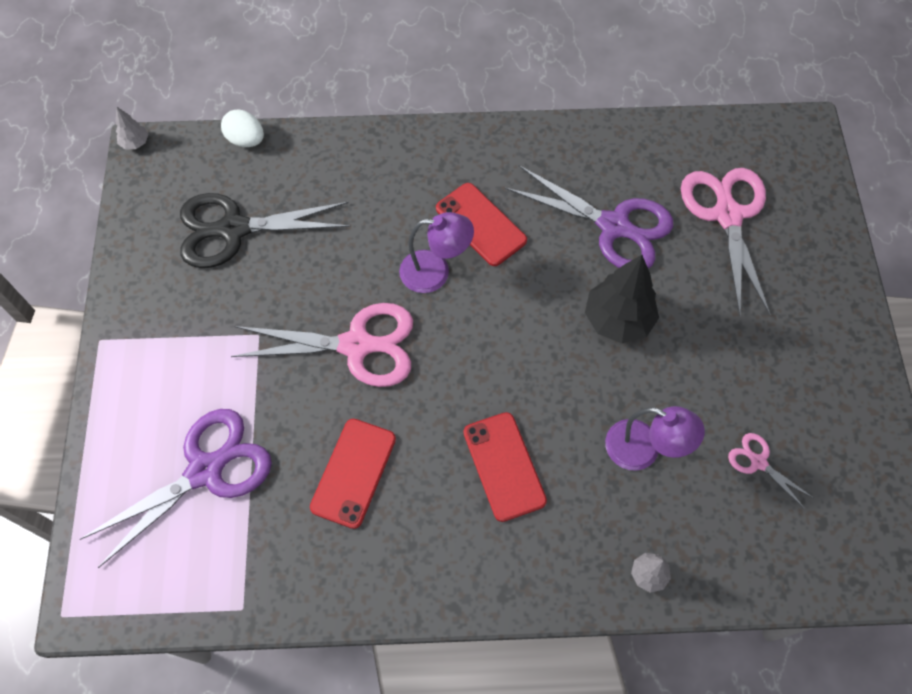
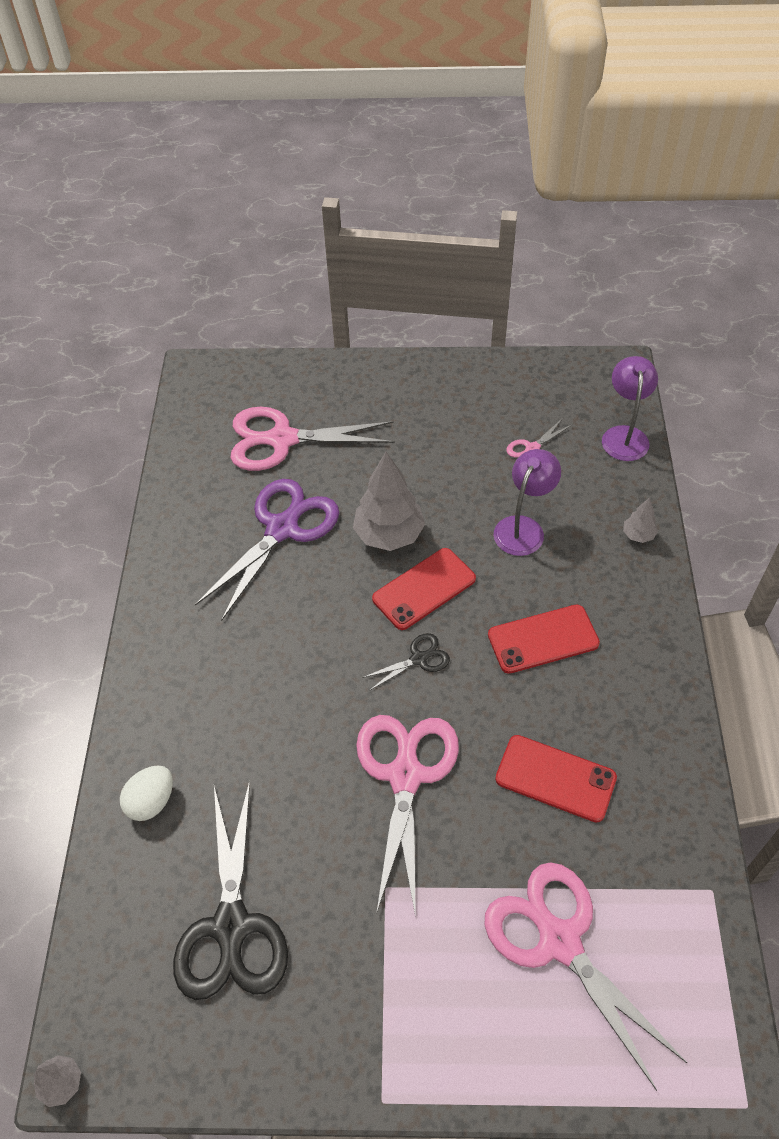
camera: 85 degrees left, 10 degrees down
purple scissors [79,409,272,568] -> pink scissors [485,862,687,1091]
white egg [221,109,264,147] -> white egg moved to [120,765,173,821]
purple lamp [399,212,474,293] -> purple lamp moved to [602,356,658,461]
red phone [436,183,527,266] -> red phone moved to [372,548,476,630]
black tree [585,255,659,343] -> grey tree [353,452,425,551]
none -> black scissors [362,633,450,691]

